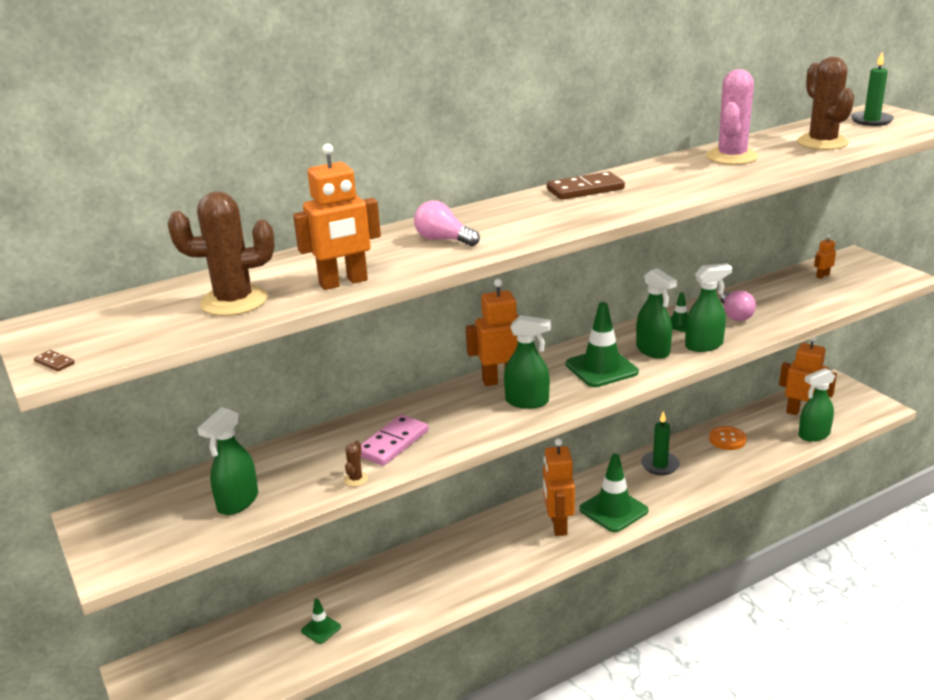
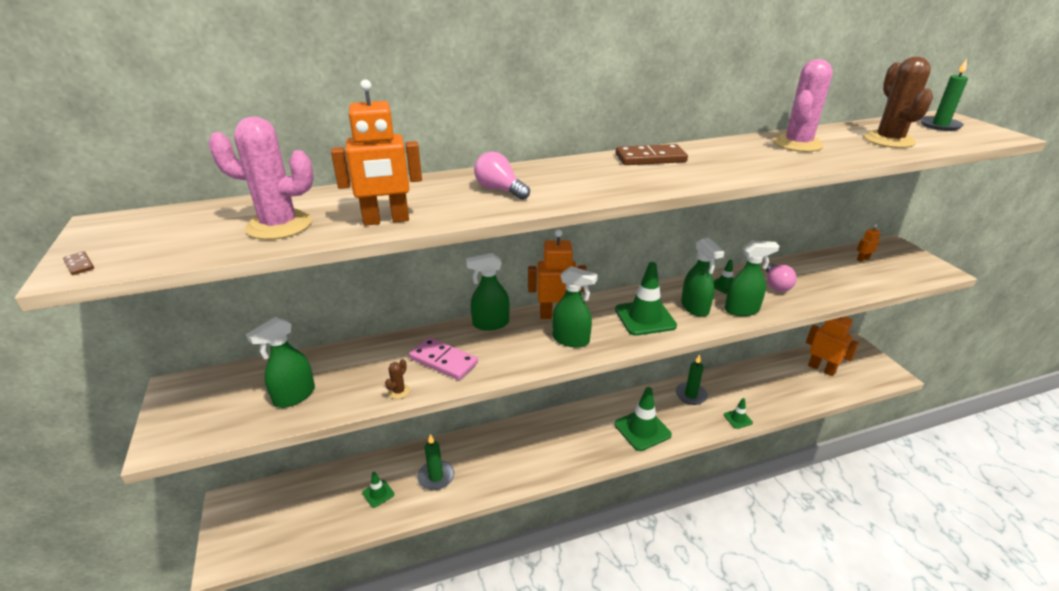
camera: 10 degrees right, 5 degrees up
brown cactus [168,191,275,316] -> pink cactus [208,117,314,240]
pink domino [360,415,429,466] -> pink domino turned 75 degrees clockwise [409,337,478,380]
orange robot [543,438,575,536] -> none
orange button [709,426,747,450] -> none
green spray bottle [799,368,835,442] -> green spray bottle moved to [466,253,510,331]
none -> green candle [417,434,454,490]
none -> green traffic cone [724,398,753,429]

